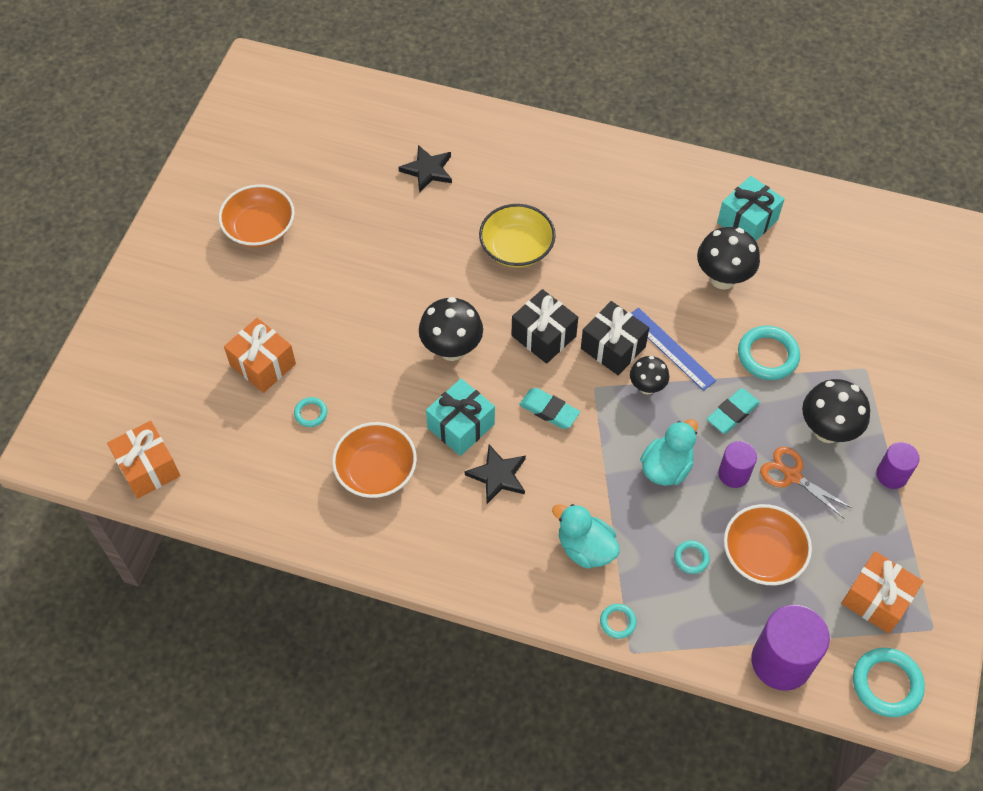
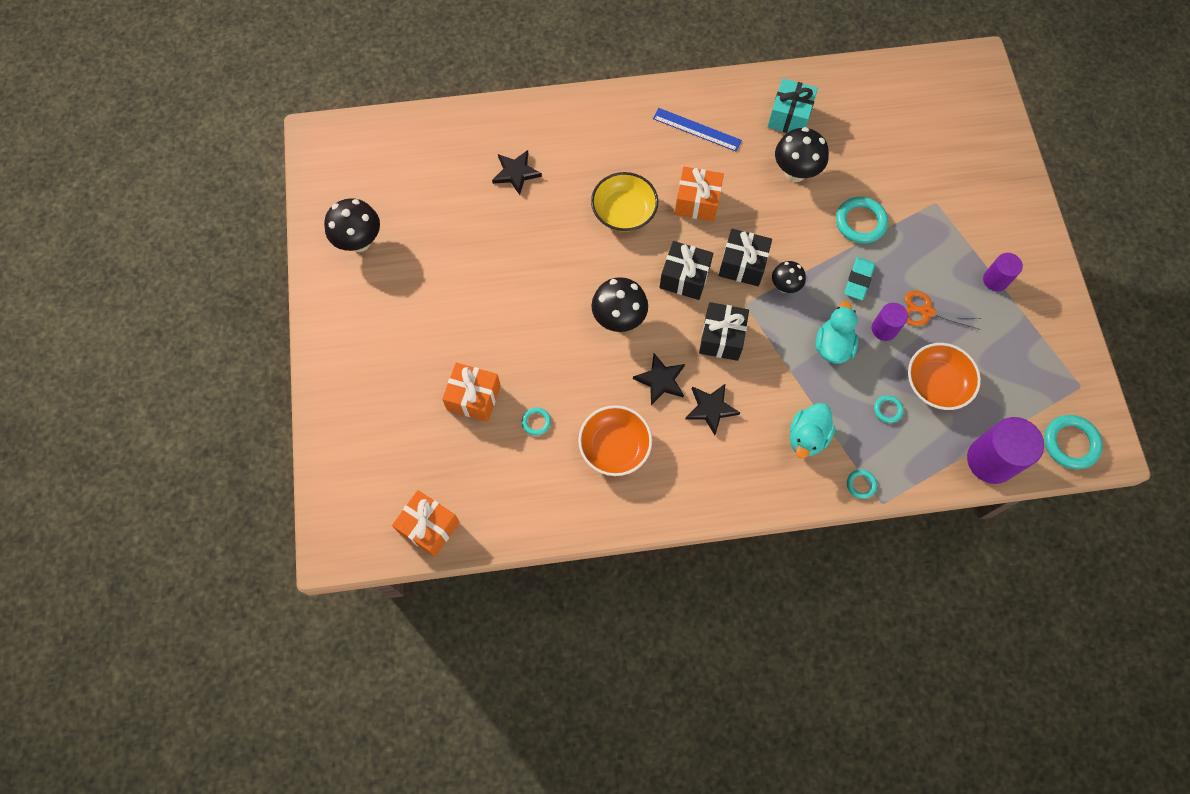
camera: 25 degrees left, 10 degrees up
orange bowl [219,184,295,247] -> none
turquoise gift [426,378,495,456] -> black star [633,353,685,405]
turquoise eraser [519,388,580,429] -> black gift [699,302,749,361]
turquoise duck [552,504,620,569] -> turquoise duck turned 75 degrees counterclockwise [790,403,835,459]
blue ruler [631,308,716,391] -> blue ruler moved to [653,108,742,152]
black mushroom [802,379,870,443] -> black mushroom moved to [324,198,380,252]
orange gift [841,551,923,634] -> orange gift moved to [675,167,724,222]

